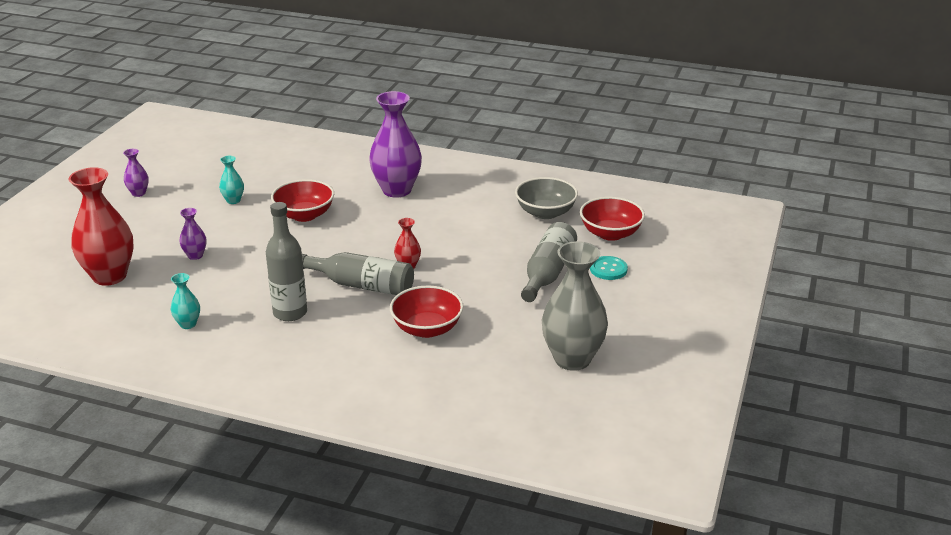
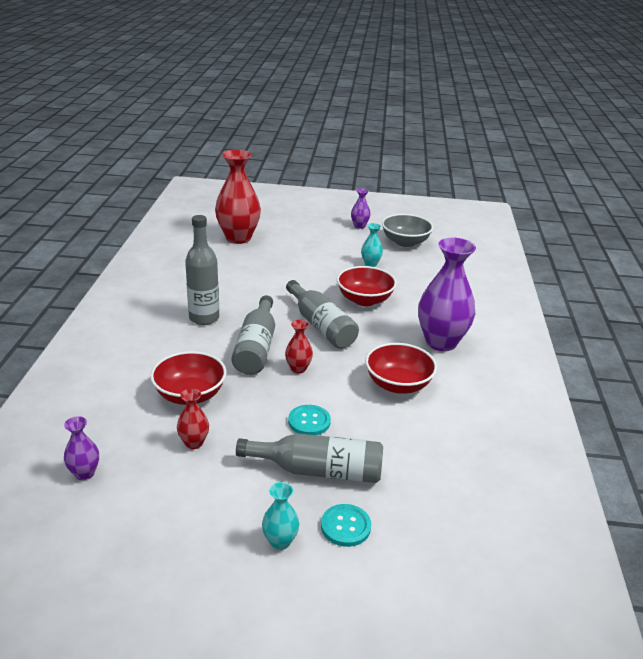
camera: 75 degrees right, 0 degrees up
turquoise vase [171,273,200,329] -> turquoise vase moved to [262,482,299,550]
purple vase [179,208,207,260] -> purple vase moved to [64,417,99,480]
grey bowl [515,177,578,219] -> grey bowl moved to [382,214,434,247]
grey vase [542,241,608,371] -> none
red bowl [580,197,645,241] -> red bowl moved to [365,343,437,394]
none -> red vase [177,388,209,449]
none -> grey bottle [286,280,359,349]
none -> turquoise button [288,405,331,435]

